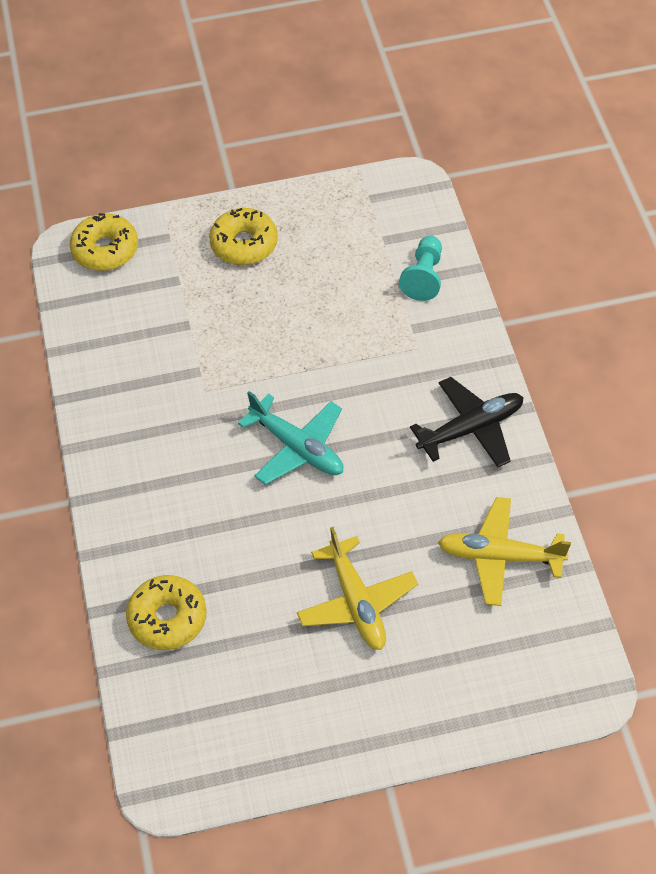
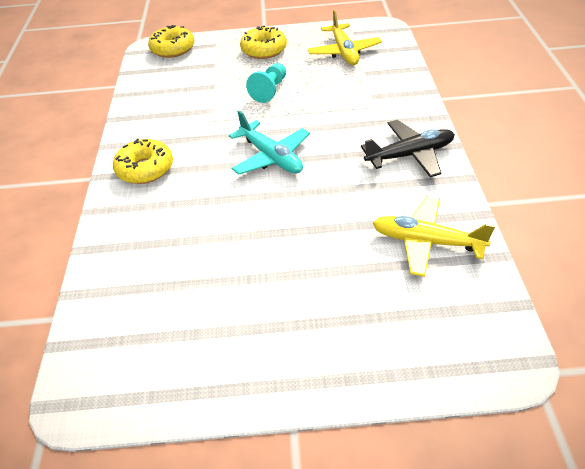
camera: 10 degrees right, 10 degrees down
yellow donut [126,575,207,650] -> yellow donut moved to [113,139,173,184]
yellow plane [297,527,418,650] -> yellow plane moved to [308,10,382,65]
turquoise pawn [399,236,442,301] -> turquoise pawn moved to [246,63,286,103]

